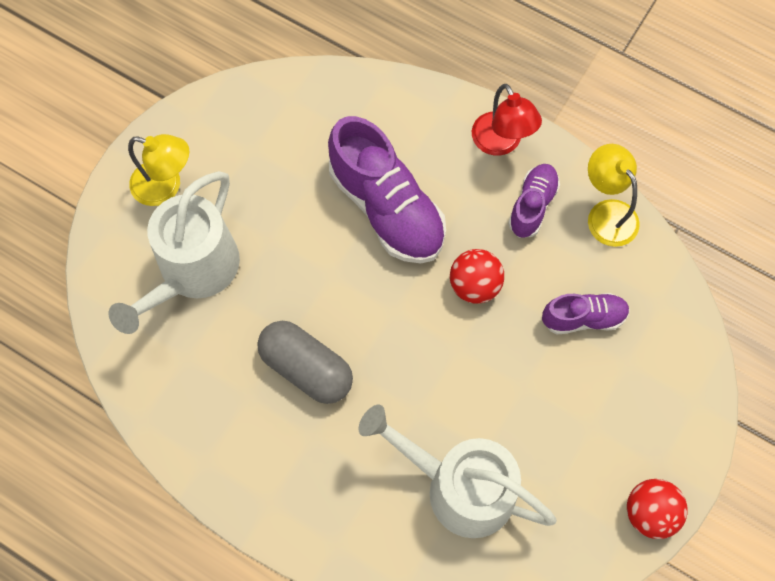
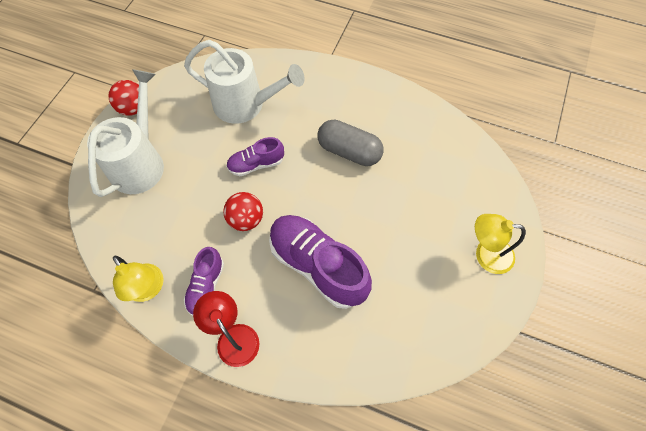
camera: 170 degrees right, 5 degrees down
white watering can [109,171,240,334] -> white watering can moved to [87,69,164,197]
purple shoe [542,293,630,335] -> purple shoe moved to [226,137,284,176]

